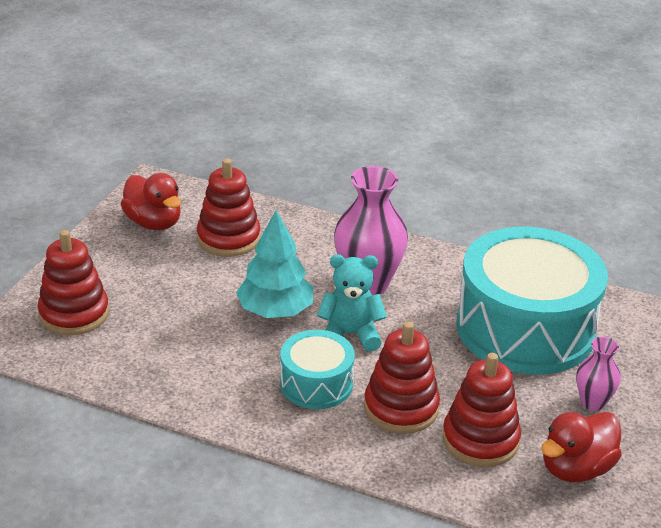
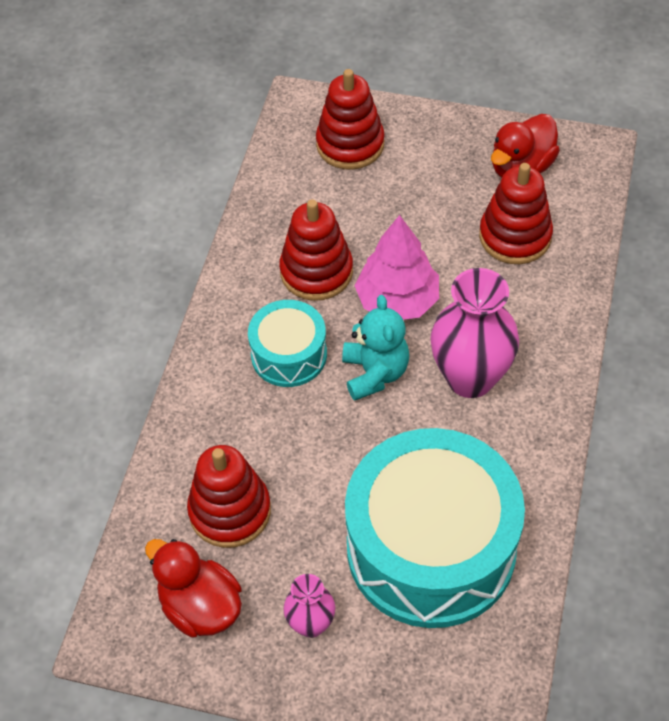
camera: 85 degrees right, 20 degrees up
turquoise tree [236,210,313,318] -> pink tree [355,215,439,320]
red stacking toy [364,321,440,434] -> red stacking toy moved to [279,199,353,301]

